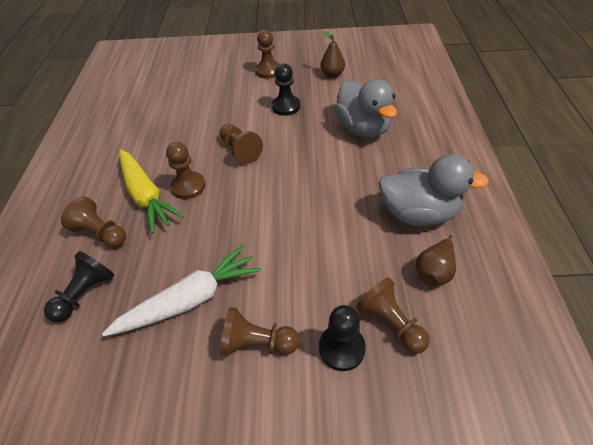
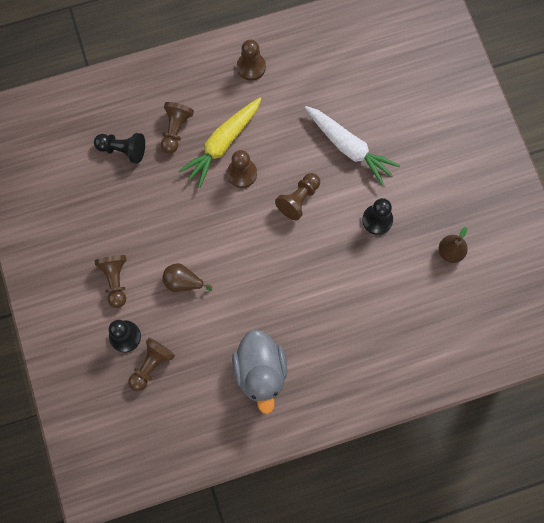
camera: 70 degrees right, 25 degrees up
white carrot [102,244,262,336] -> white carrot moved to [305,106,400,186]
brown pawn [255,30,280,79] -> brown pawn moved to [237,40,266,81]
grey duck [334,79,397,138] -> none
brown pear [416,235,456,286] -> brown pear moved to [162,263,212,292]

